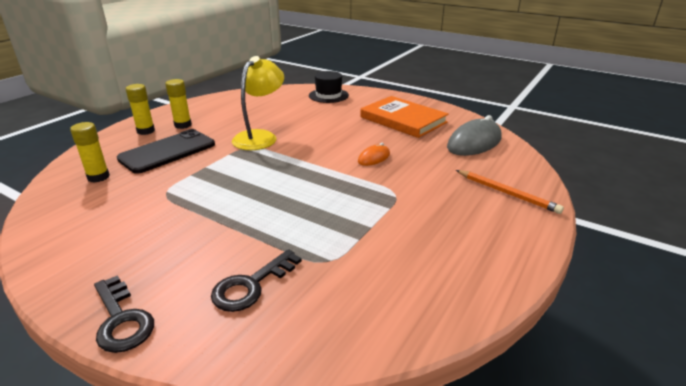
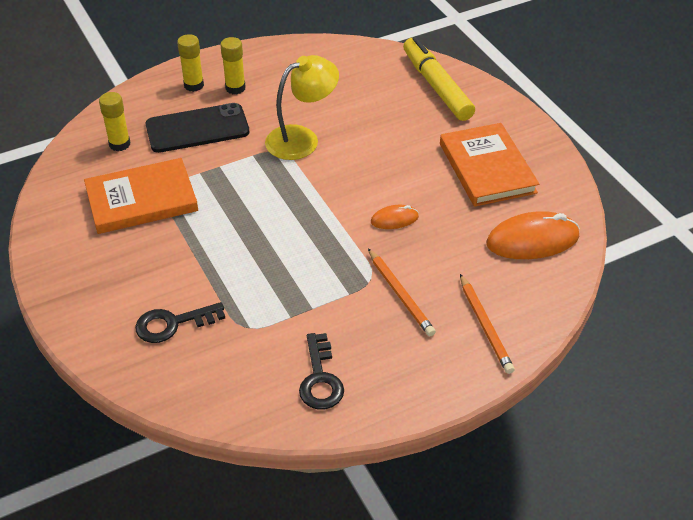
camera: 30 degrees right, 15 degrees up
black key [94,275,154,353] -> black key moved to [299,333,344,410]
black hat [309,71,349,103] -> yellow marker [403,37,475,121]
grey mouse [447,115,502,156] -> orange mouse [486,211,580,259]
none -> orange book [84,158,198,234]
none -> orange pencil [368,248,436,336]

